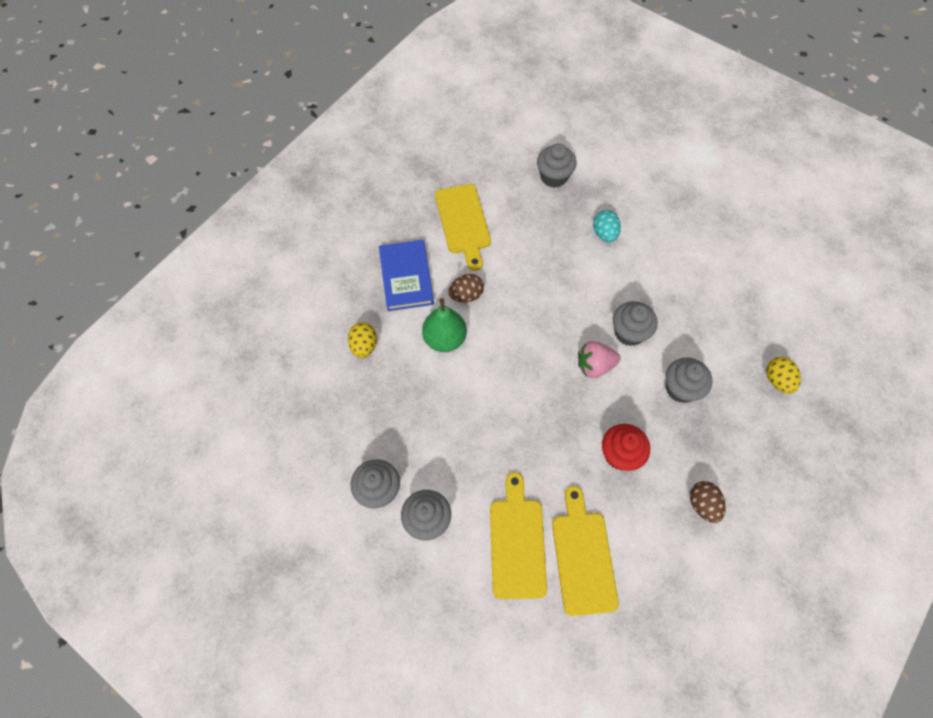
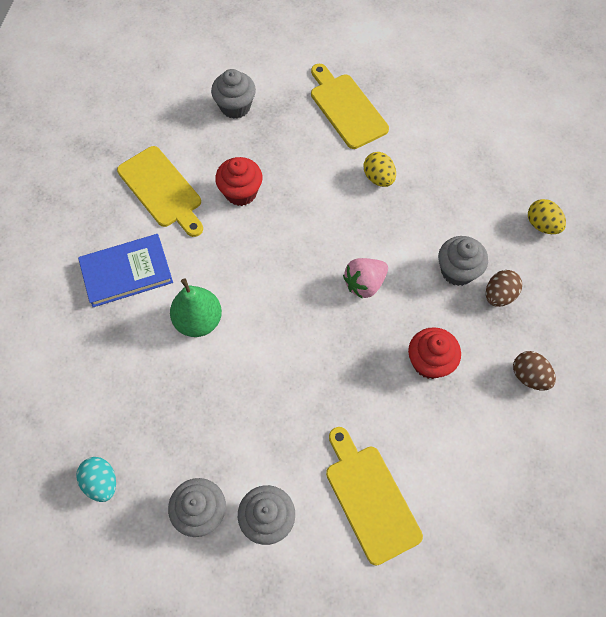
camera: 25 degrees left, 0 degrees up
yellow egg [348,322,377,358] -> yellow egg moved to [364,152,396,187]
blue book [379,240,434,311] -> blue book turned 75 degrees counterclockwise [78,234,173,307]
brown egg [448,274,484,302] -> brown egg moved to [486,270,522,307]
yellow cutting board [552,486,619,616] -> yellow cutting board moved to [311,64,389,149]
turquoise egg [593,210,621,242] -> turquoise egg moved to [76,457,116,502]
grey cupcake [613,301,657,346] -> none
none -> red cupcake [215,157,263,206]

